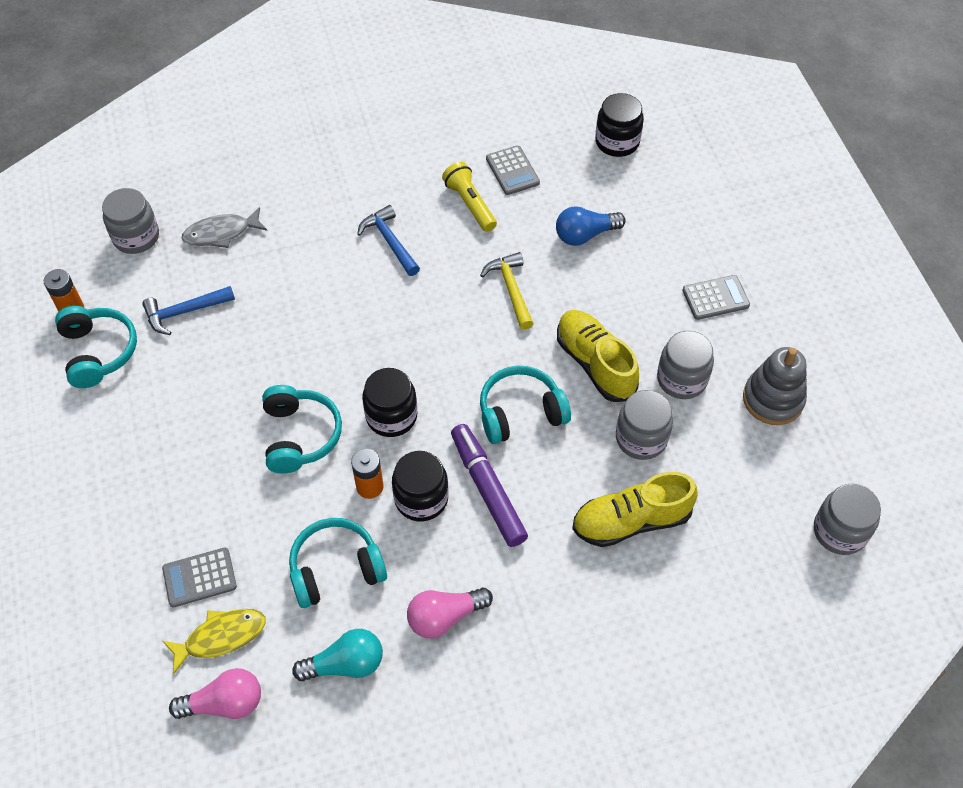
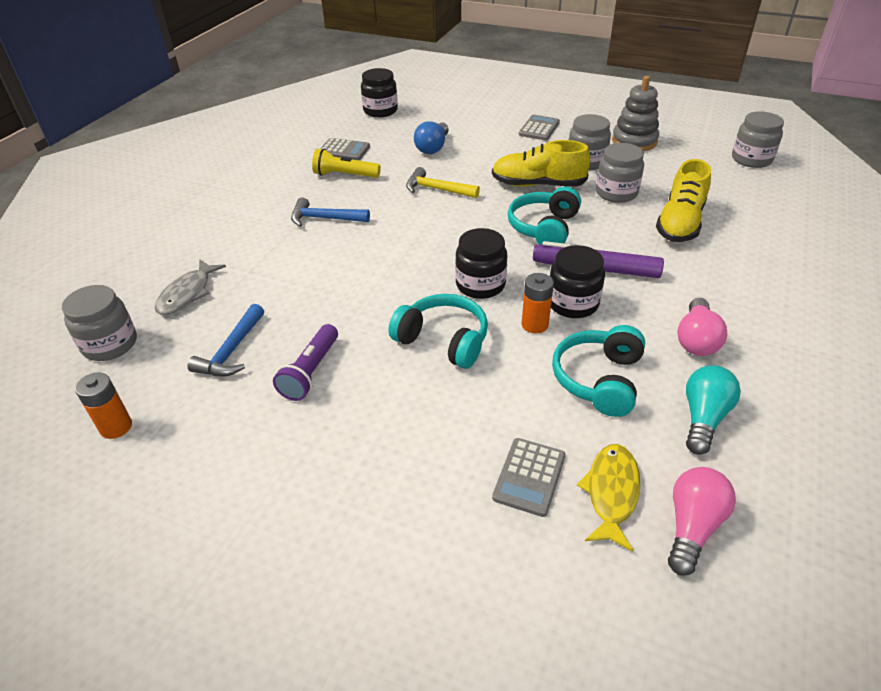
camera: 50 degrees left, 15 degrees down
turquoise headphones [55,306,137,388] -> none
none -> purple flashlight [273,324,338,401]

